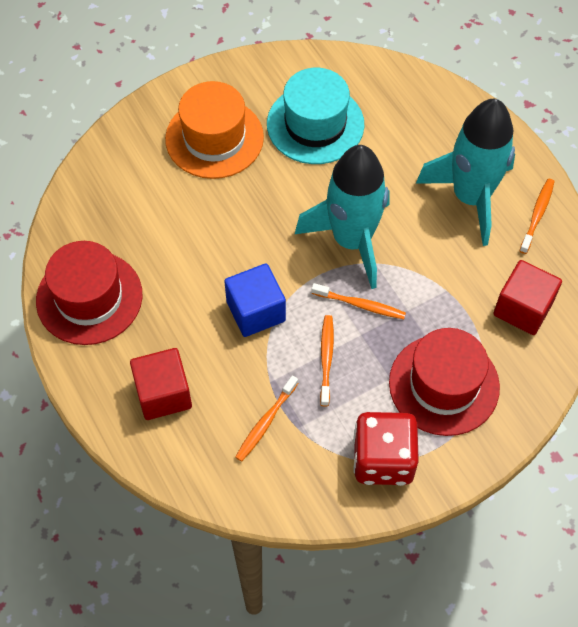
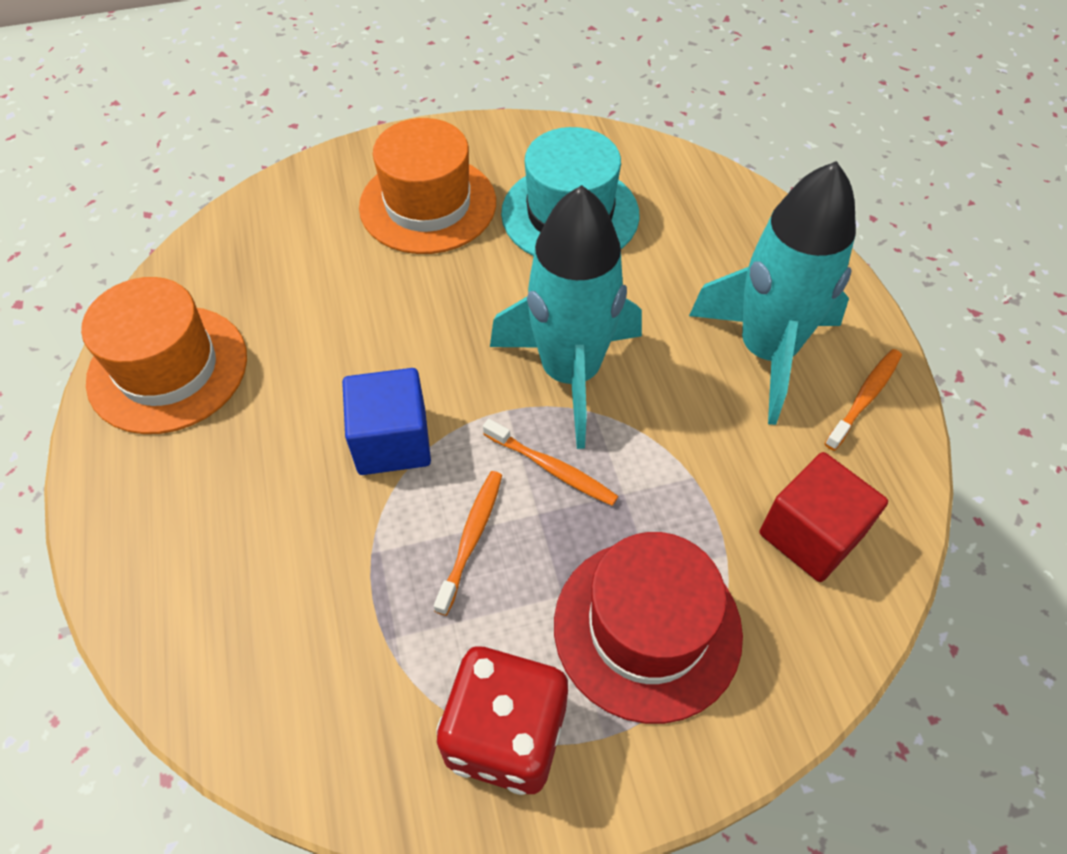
camera: 15 degrees right, 5 degrees down
red hat [36,241,143,345] -> orange hat [81,277,247,434]
red cube [130,348,192,420] -> none
orange toothbrush [235,375,298,462] -> none

